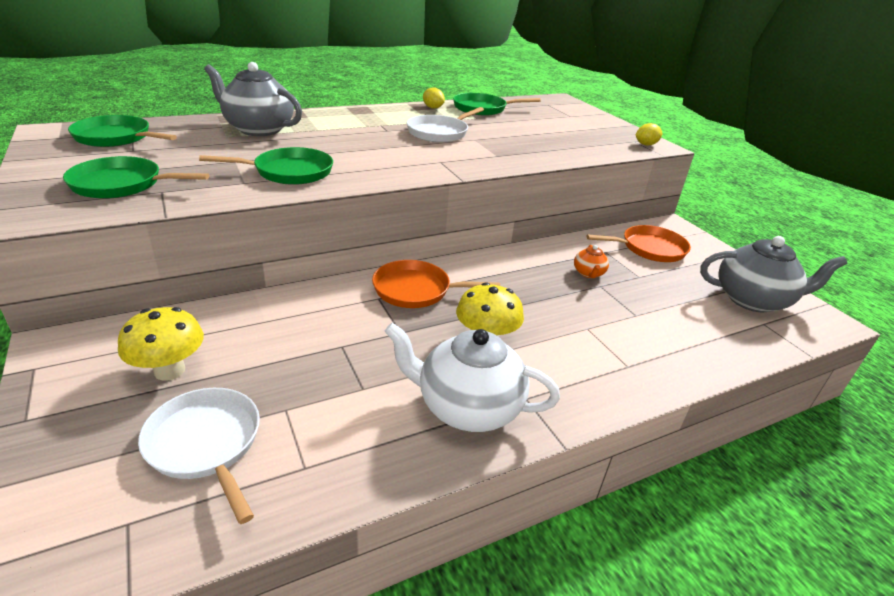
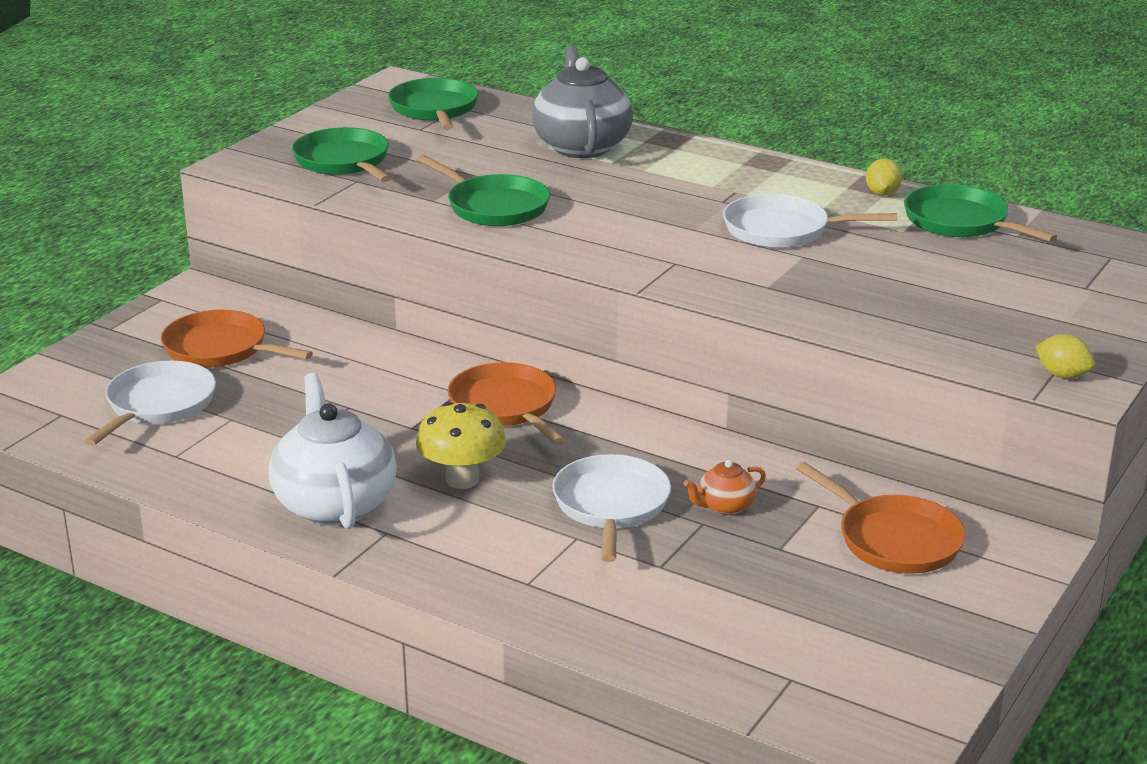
camera: 60 degrees right, 5 degrees down
yellow mushroom [118,307,204,381] -> orange pan [161,310,313,367]
grey teapot [700,236,848,313] -> none
none -> white pan [552,454,671,562]

